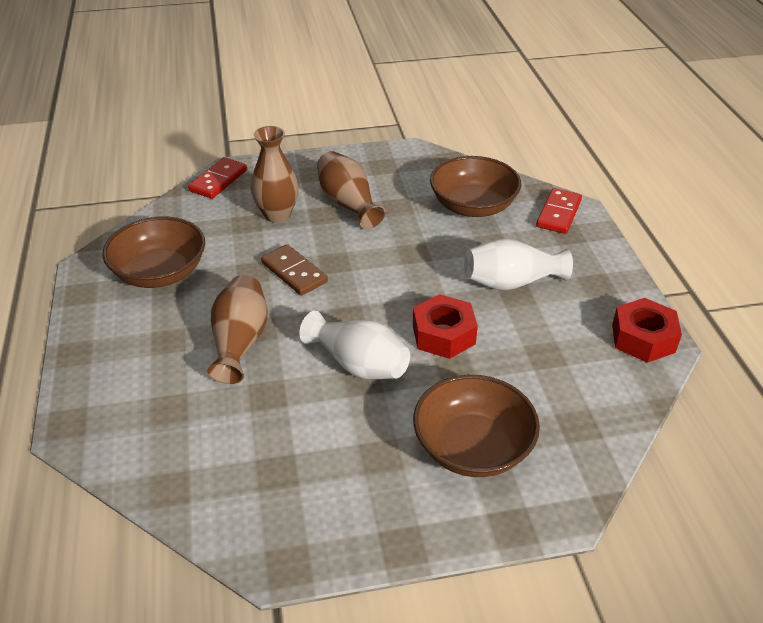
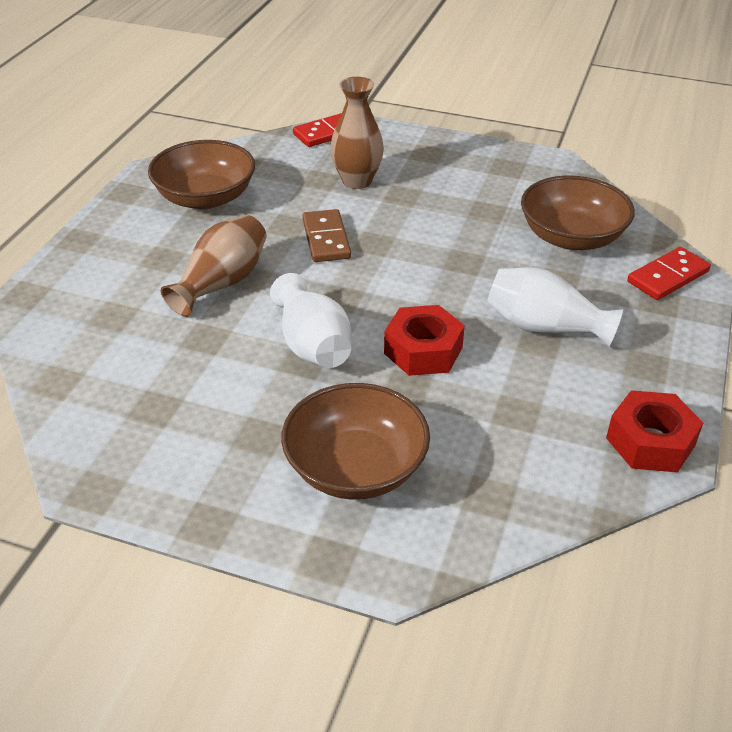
camera: 30 degrees right, 0 degrees up
brown vase [317,151,386,229] -> none

